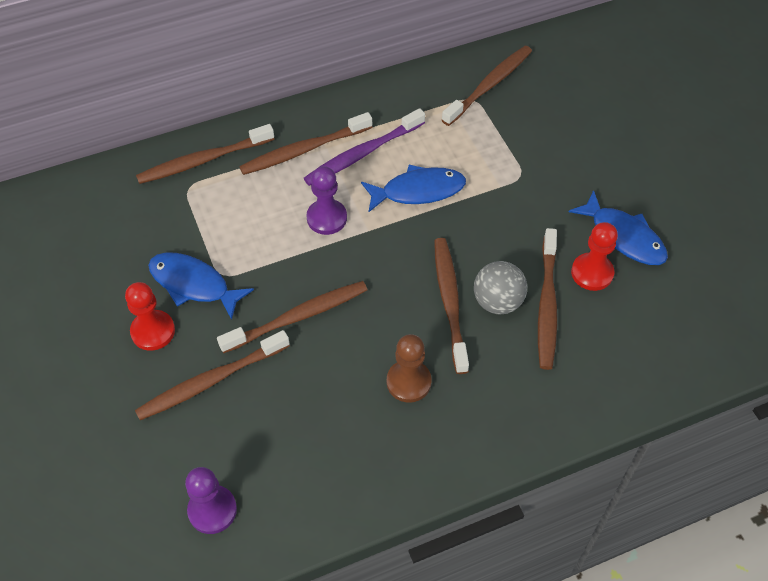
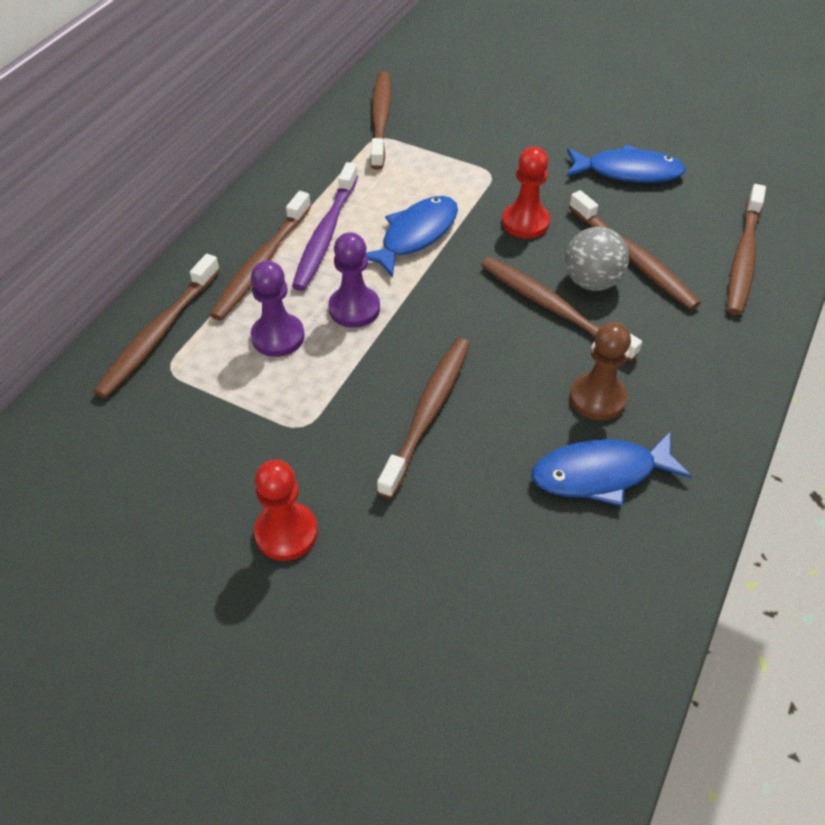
camera: 40 degrees left, 5 degrees down
brown toothbrush [135,330,290,420] -> brown toothbrush moved to [727,184,766,315]
blue fish [148,252,254,320] -> blue fish moved to [532,432,692,506]
purple pawn [185,467,237,534] -> purple pawn moved to [250,261,305,357]
red pawn [571,222,618,291] -> red pawn moved to [502,147,550,238]

